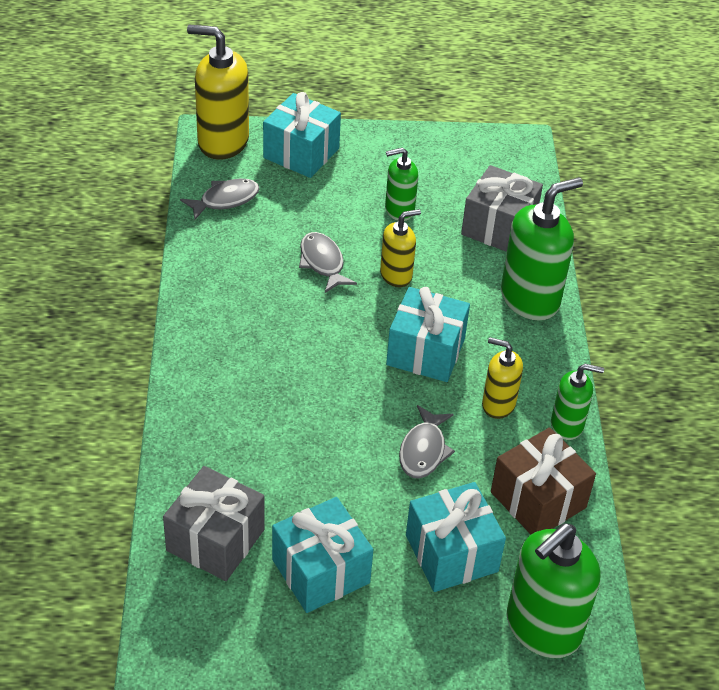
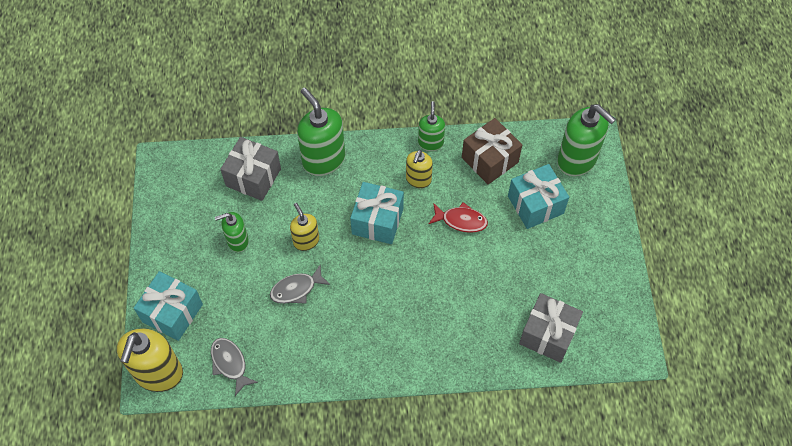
camera: 90 degrees left, 15 degrees up
turquoise gift [272,497,373,613] -> none
green soap dispenser [385,147,418,221] -> green soap dispenser turned 90 degrees clockwise [215,212,249,252]
grey fish [399,405,455,478] -> red fish [429,202,488,233]

